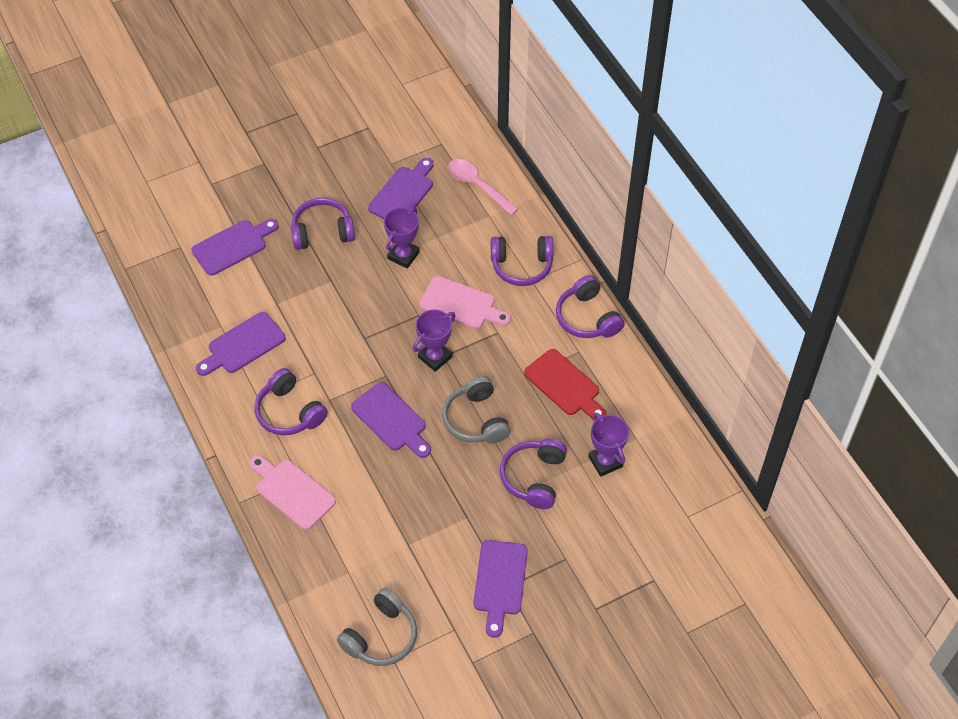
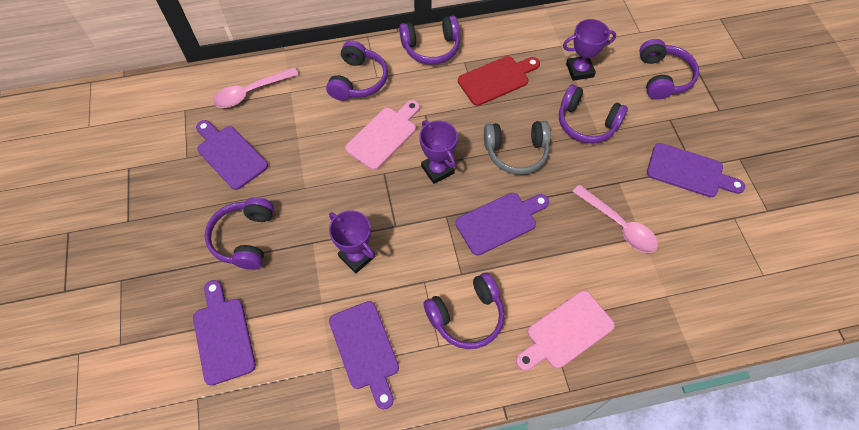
camera: 75 degrees left, 5 degrees up
grey headphones [337,588,417,666] -> none
purple trophy [384,207,420,268] -> purple trophy moved to [329,210,375,273]
none -> pink spoon [572,185,658,253]
none -> purple headphones [639,39,699,100]

